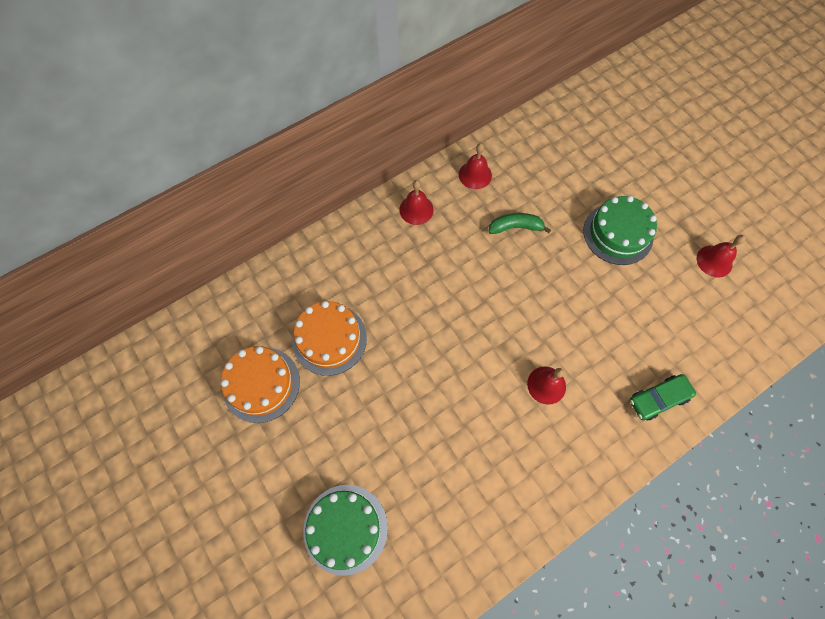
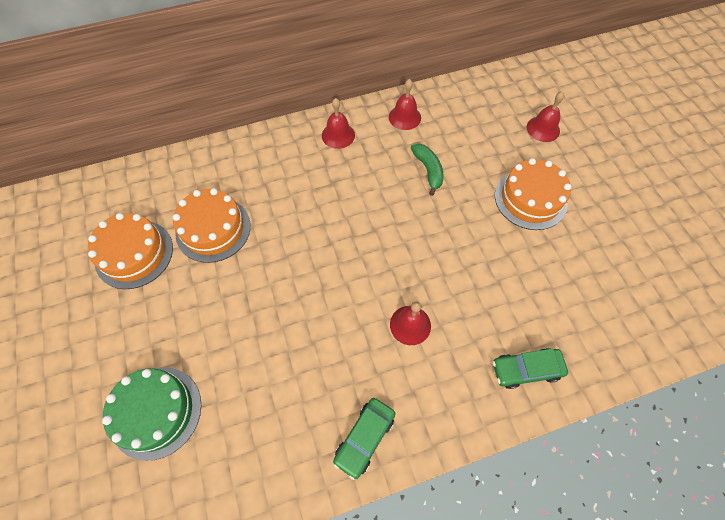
camera: 15 degrees right, 5 degrees down
green banana [488,213,551,234] -> green banana turned 60 degrees clockwise [411,144,444,196]
green cake [583,196,657,265] -> orange cake [495,158,571,230]
red bell [697,235,746,277] -> red bell moved to [527,91,565,142]
none -> green car [333,398,395,480]

